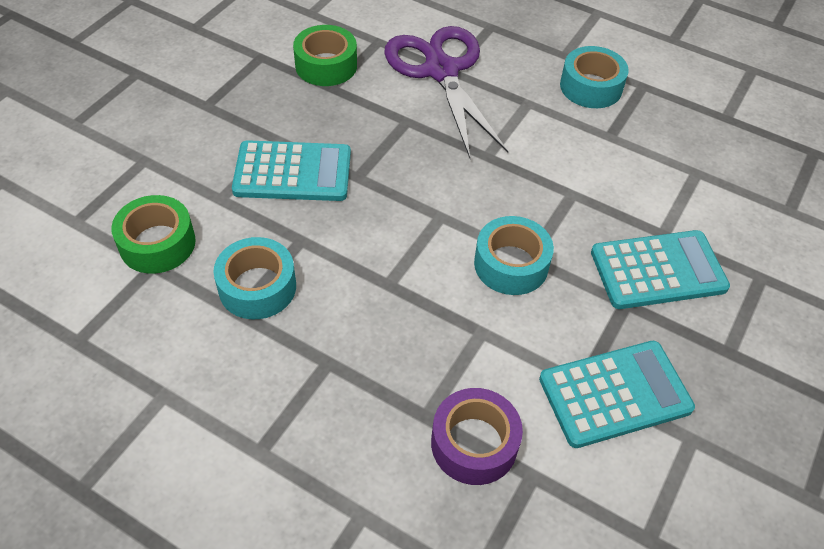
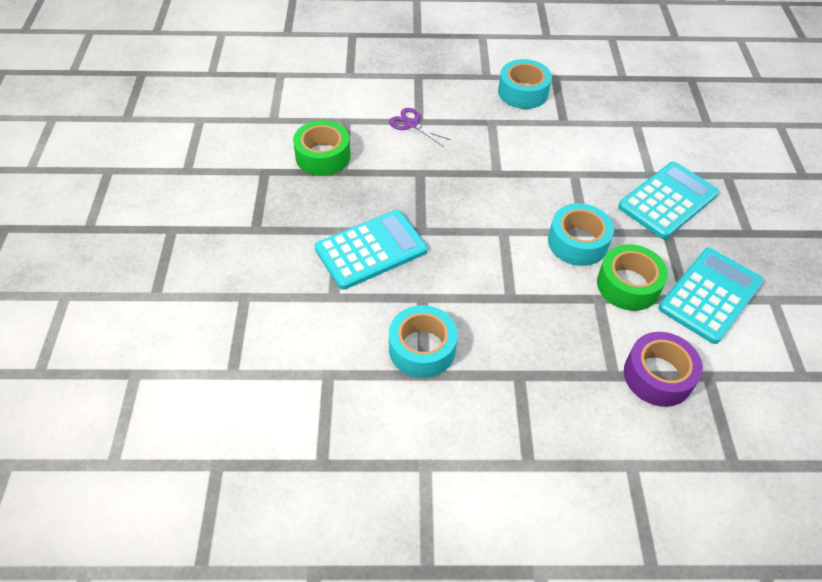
camera: 30 degrees left, 0 degrees up
green tape [111,195,196,274] -> green tape moved to [597,244,668,311]
purple scissors [384,26,508,158] -> purple scissors [389,108,451,146], size x0.41

